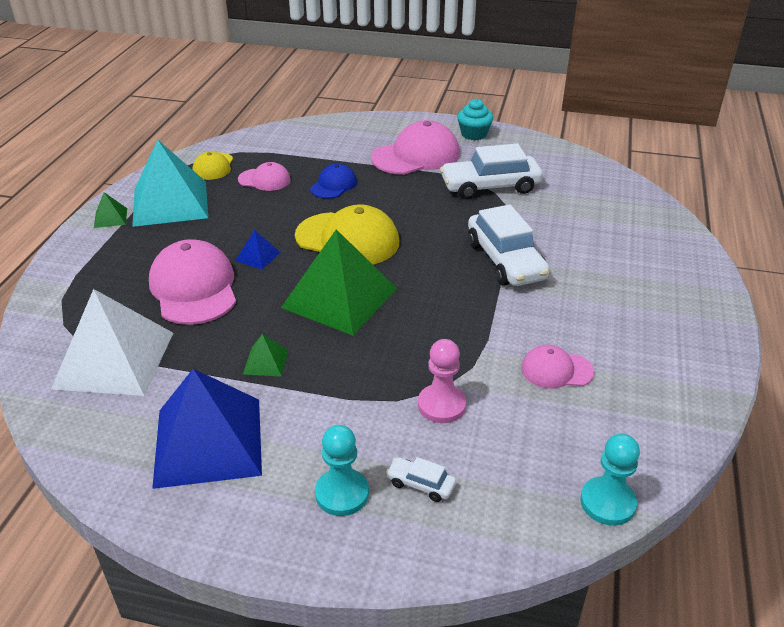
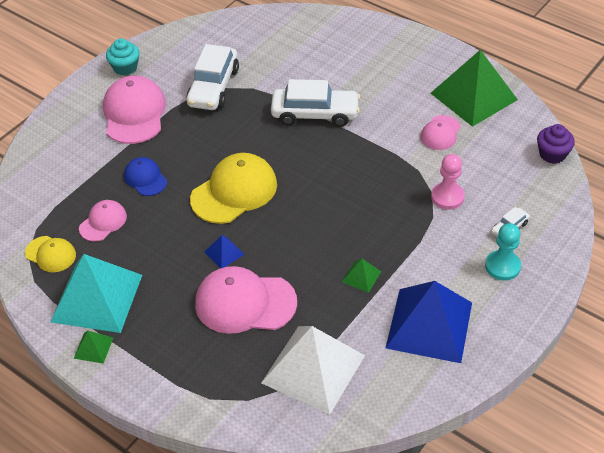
camera: 65 degrees left, 10 degrees up
green pyramid [281,229,397,335] -> green pyramid moved to [430,50,518,127]
turquoise pawn [580,434,640,526] -> purple cupcake [537,124,575,164]

